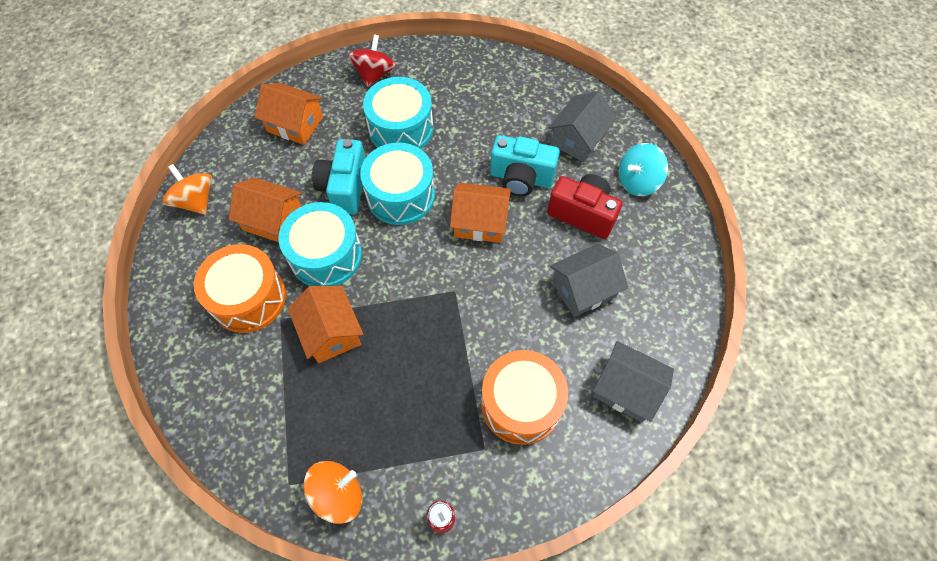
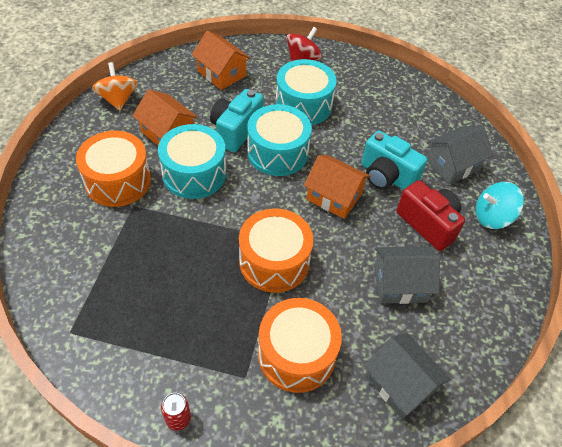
camera: 20 degrees right, 10 degrees down
orange house [288,286,363,363] -> none
orange spinning top [303,461,362,524] -> none
none -> orange drum [239,208,313,293]

